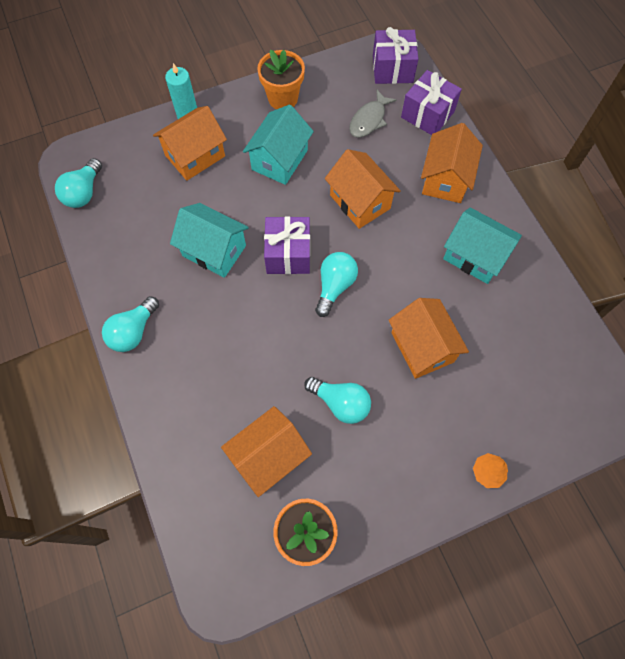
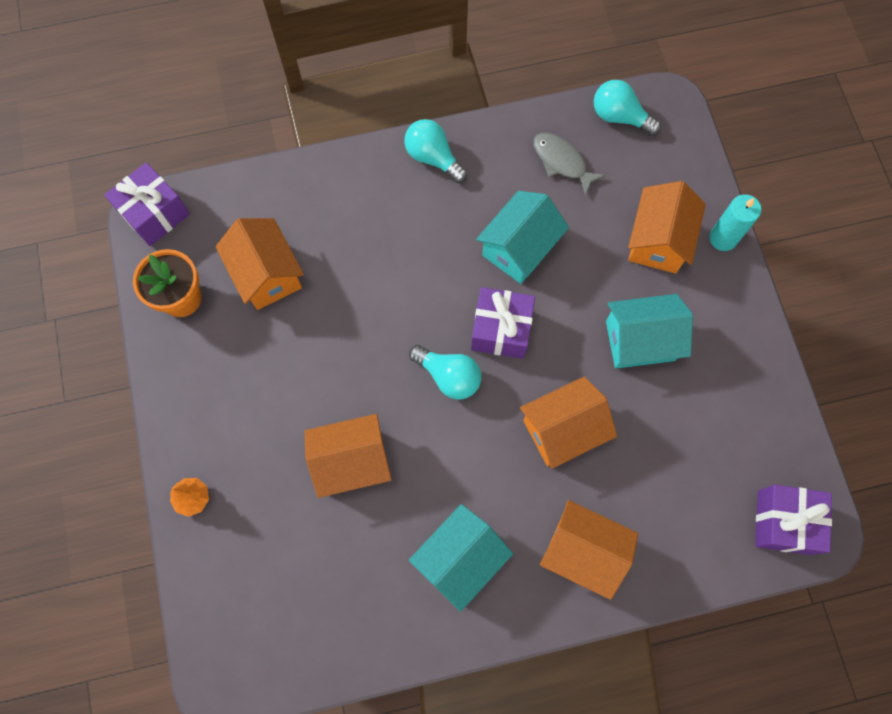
camera: 100 degrees right, 5 degrees up
orange house [153,106,227,181] -> orange house turned 45 degrees clockwise [628,181,706,274]
turquoise house [243,104,314,185] -> turquoise house turned 45 degrees counterclockwise [606,294,693,368]
orange flower pot [257,49,305,109] -> none
turquoise light bulb [304,377,371,424] -> none
grey fish [349,90,397,138] -> grey fish moved to [533,133,605,196]
purple gift [401,70,462,135] -> purple gift moved to [105,162,190,246]

